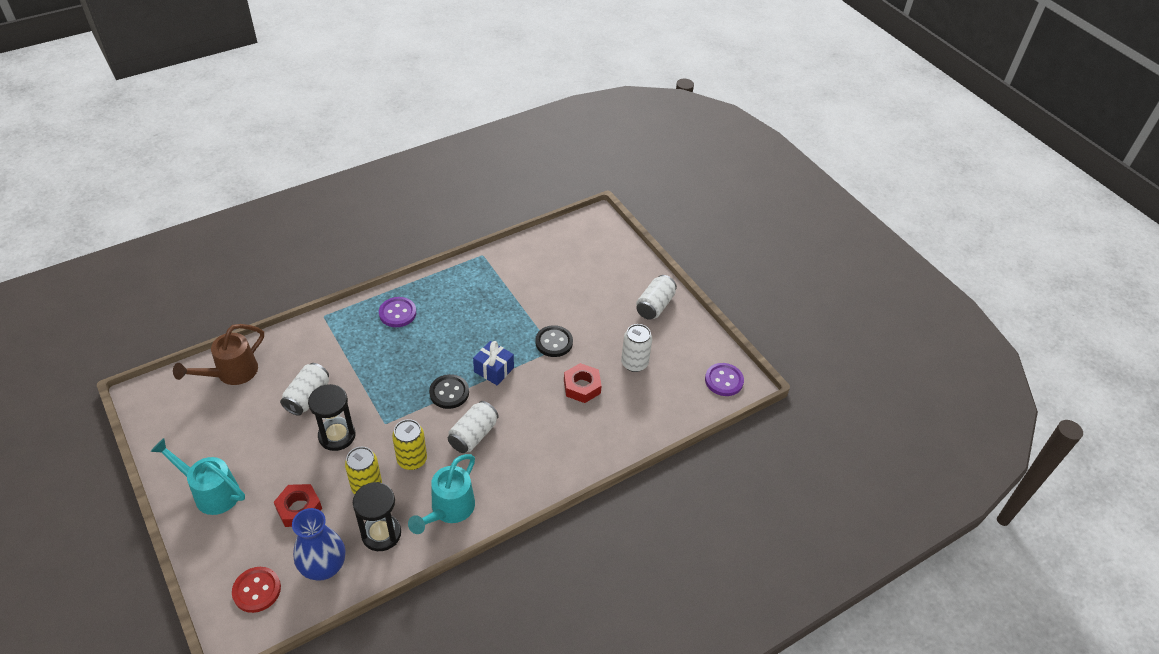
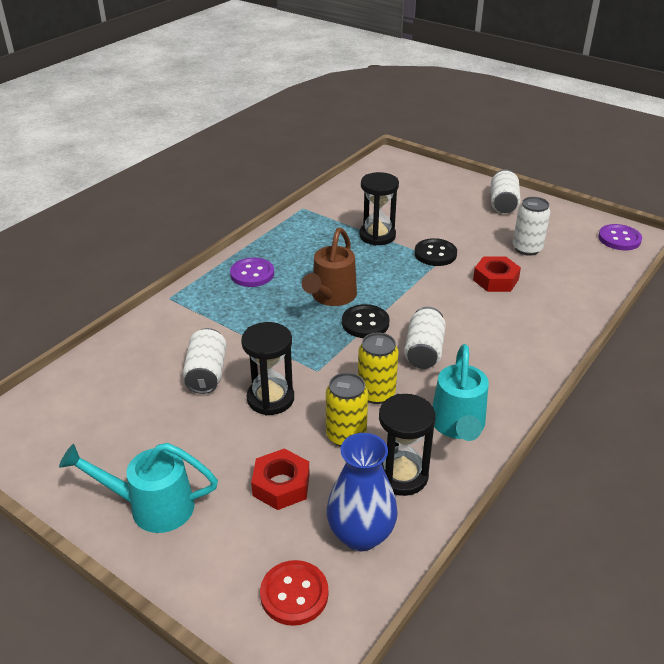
camera: 20 degrees left, 10 degrees down
brown watering can [173,324,264,385] -> brown watering can moved to [302,228,357,306]
blue gift [473,341,514,385] -> none
none -> black hourglass [359,172,399,246]

